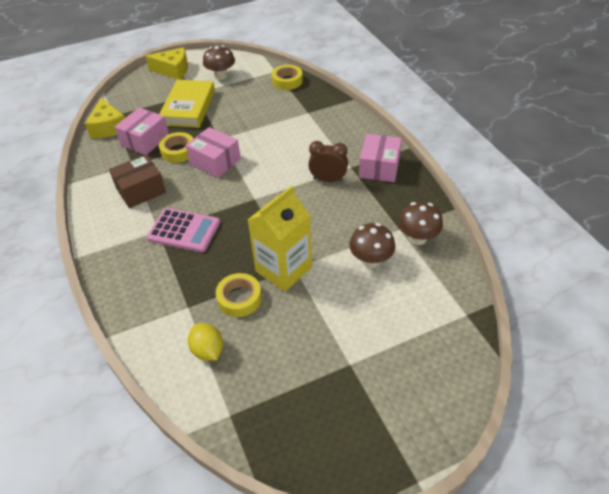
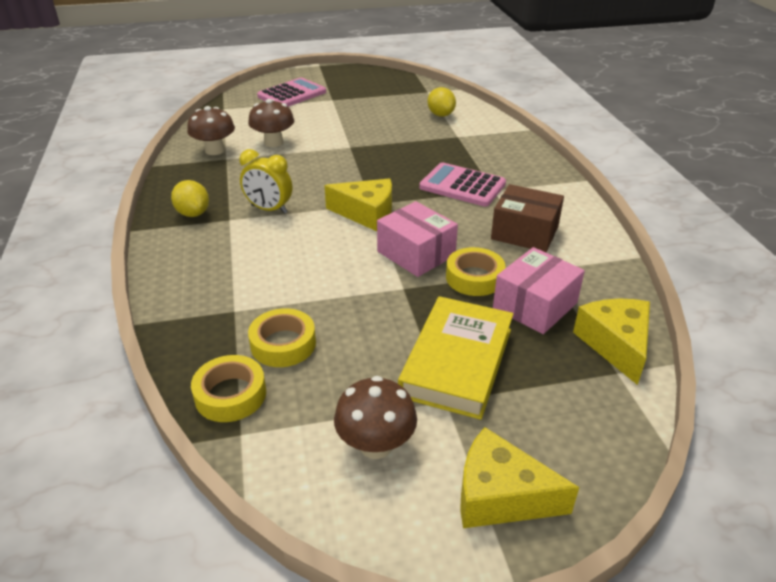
camera: 170 degrees left, 10 degrees down
brown box [109,154,166,208] -> brown box turned 45 degrees clockwise [491,184,564,252]
yellow tape [216,273,262,317] -> yellow tape moved to [248,308,316,367]
yellow carton [248,186,312,292] -> none
brown clock [308,141,348,182] -> yellow clock [240,149,292,214]
pink box [359,134,402,182] -> yellow lemon [171,180,209,217]
none -> pink calculator [257,78,326,107]
none -> yellow cheese [325,178,392,231]

